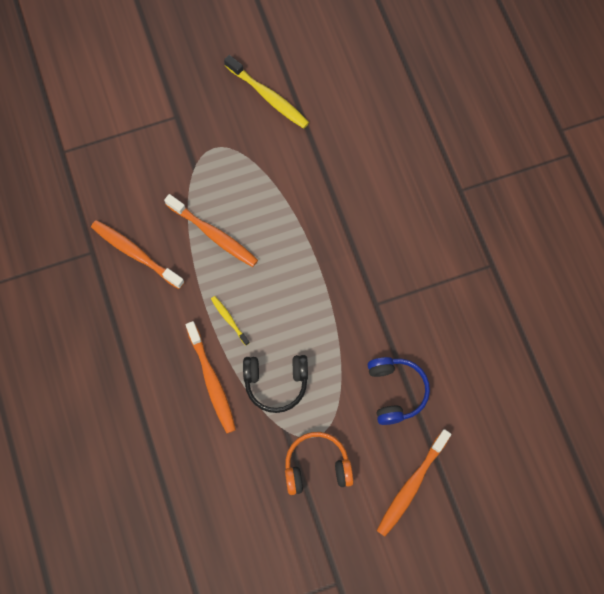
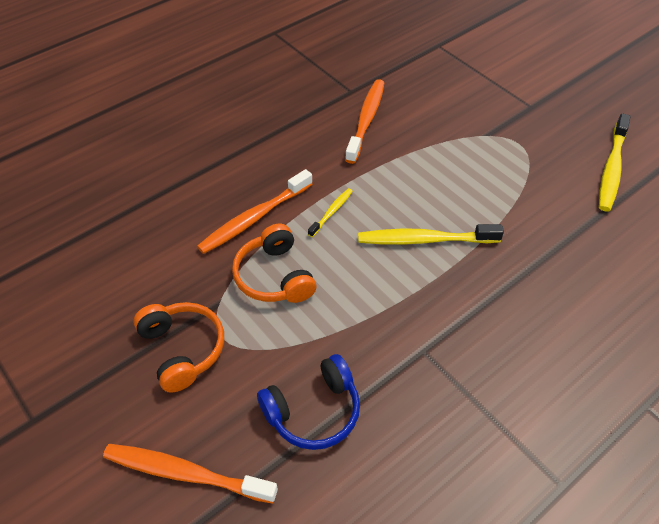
camera: 70 degrees right, 20 degrees down
orange toothbrush [164,194,258,267] -> none
black headphones [243,355,308,413] -> orange headphones [232,224,316,303]
none -> yellow toothbrush [358,224,504,245]

